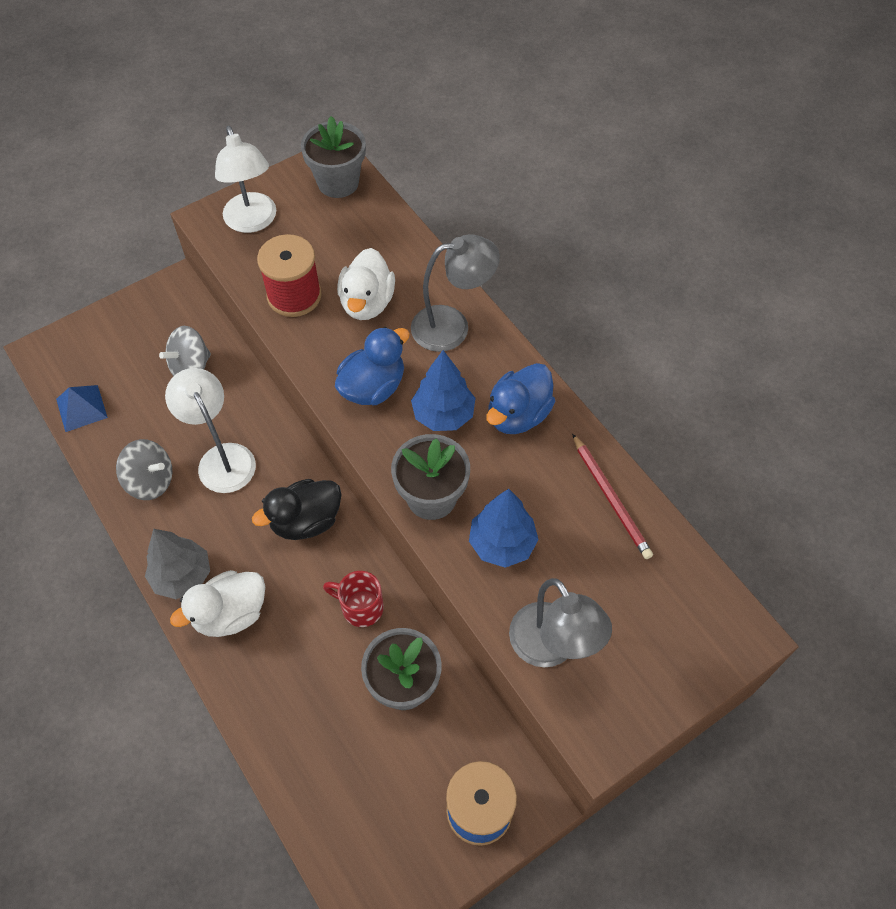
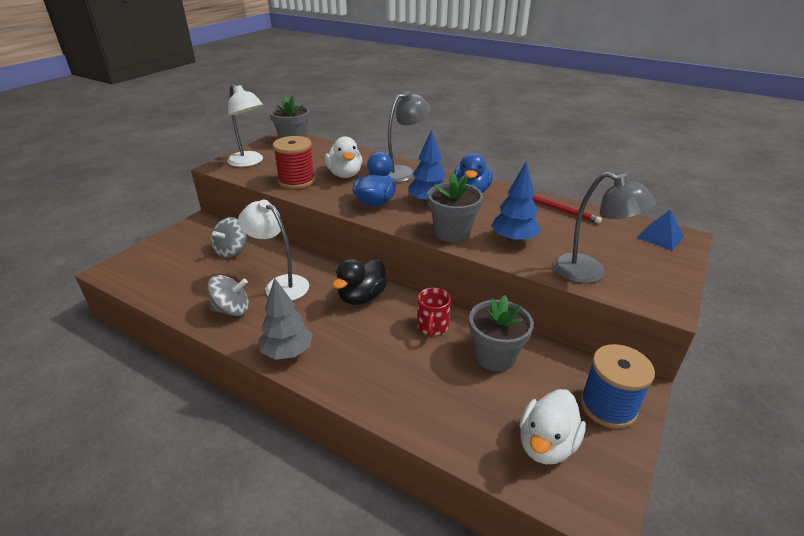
camera: 25 degrees left, 25 degrees down
blue pyramid [56,385,108,432] -> blue pyramid moved to [637,210,684,250]
white duck [170,570,265,637] -> white duck moved to [520,389,586,464]
red mug [323,571,384,627] -> red mug turned 75 degrees counterclockwise [417,288,451,337]

